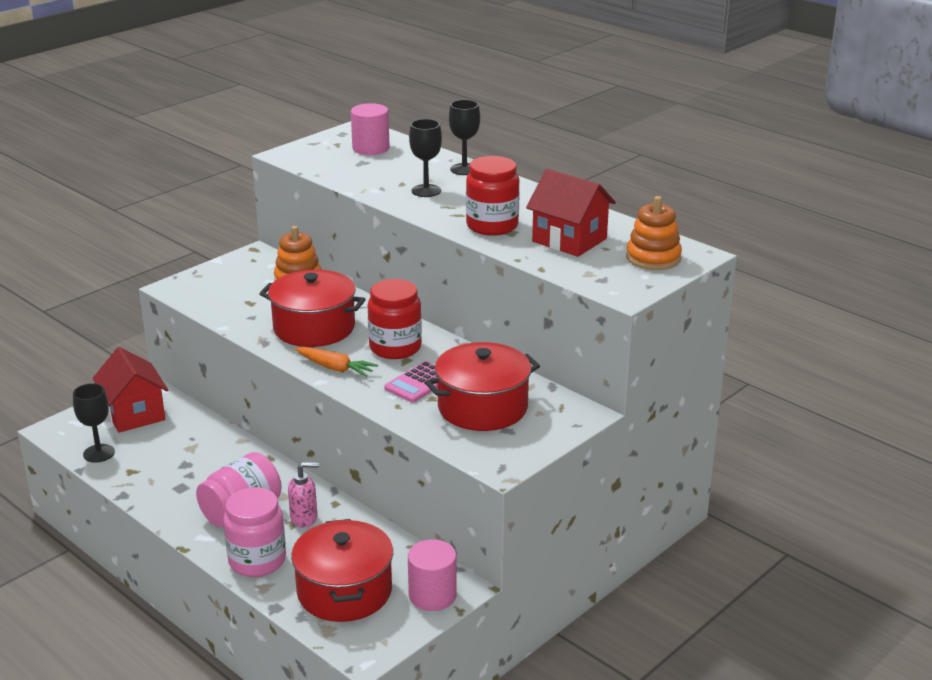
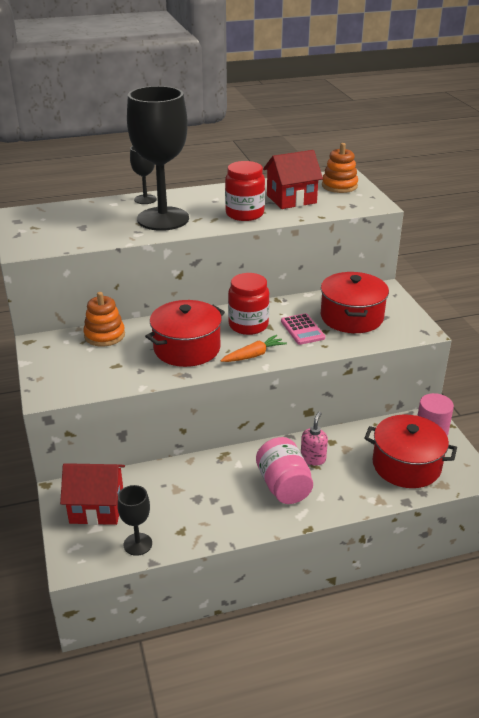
camera: 60 degrees left, 5 degrees up
pink jar [223,487,286,577] -> none
pink cylinder [351,103,390,155] -> none
black goblet [409,119,442,197] -> black goblet [127,86,189,231], size x2.21

